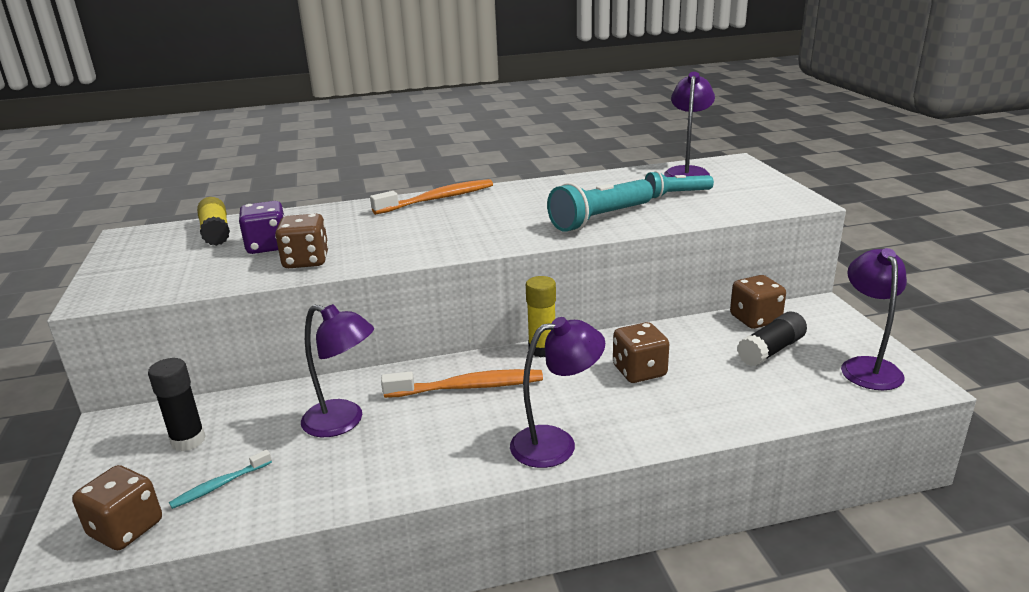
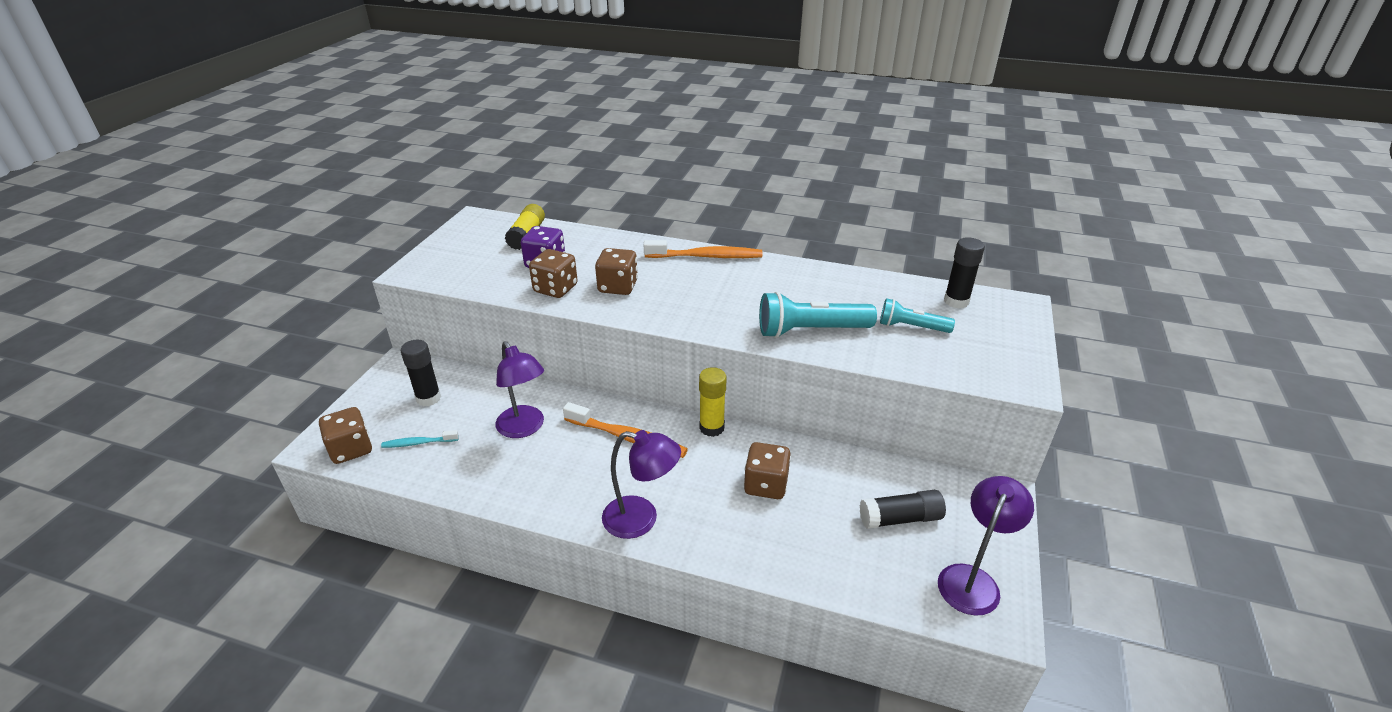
camera: 30 degrees right, 10 degrees up
purple lamp [664,72,715,177] -> black glue stick [944,237,985,309]
brown dice [730,275,786,329] -> brown dice moved to [595,248,638,295]

